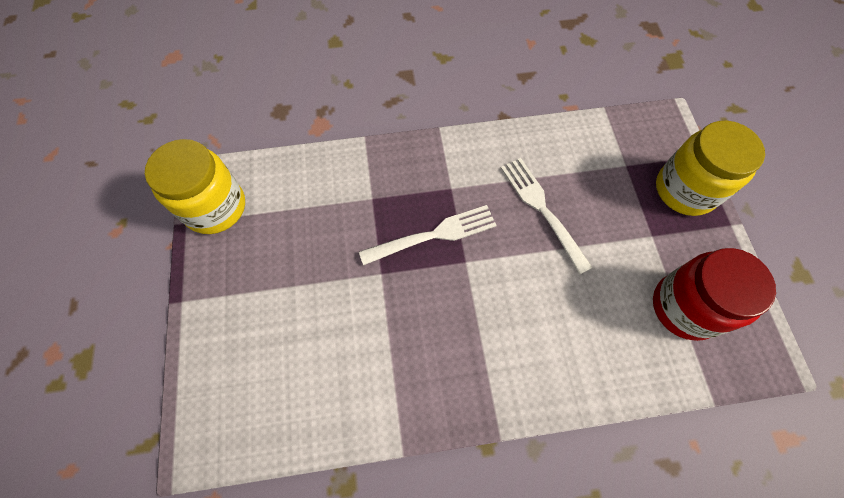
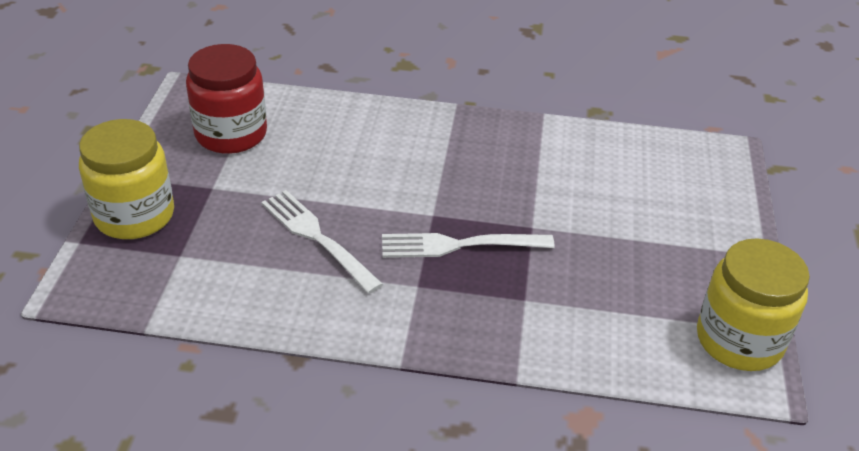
camera: 165 degrees left, 25 degrees down
white fork [501,158,593,275] -> white fork turned 150 degrees clockwise [261,190,383,294]

